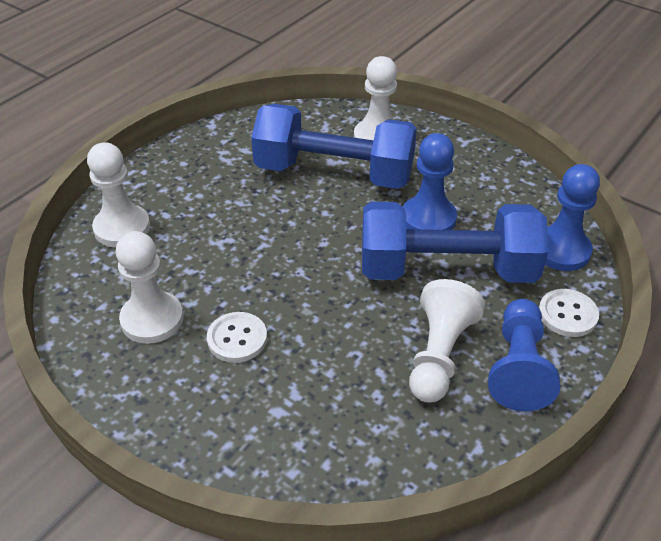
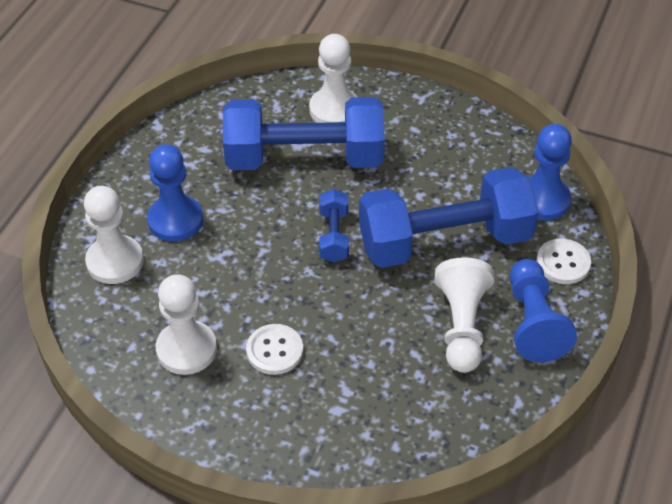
camera: 15 degrees left, 5 degrees up
blue pawn [403,133,457,230] -> blue pawn moved to [147,144,203,242]
none -> blue dumbbell [319,189,349,263]

